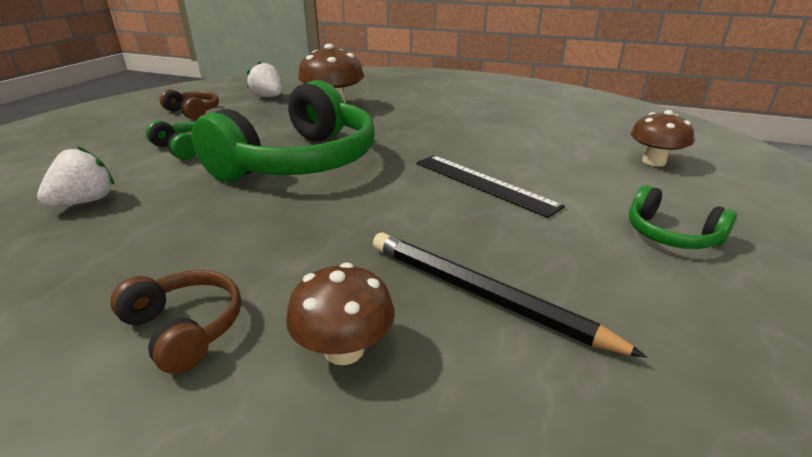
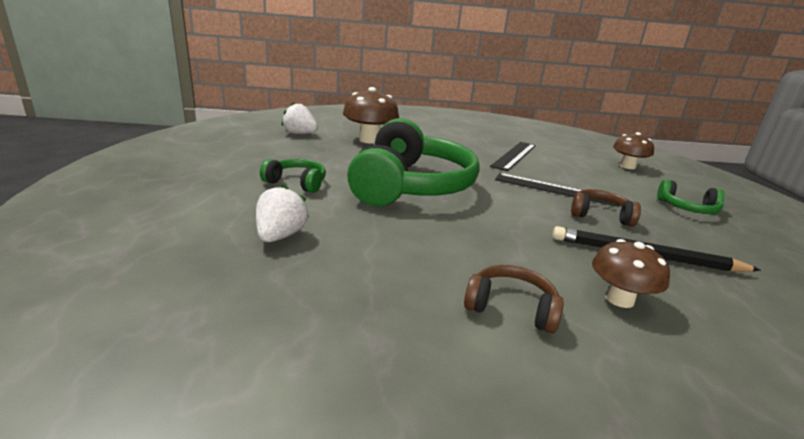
camera: 25 degrees left, 5 degrees down
brown headphones [160,89,219,120] -> brown headphones moved to [571,189,641,227]
none -> black ruler [490,142,536,171]

